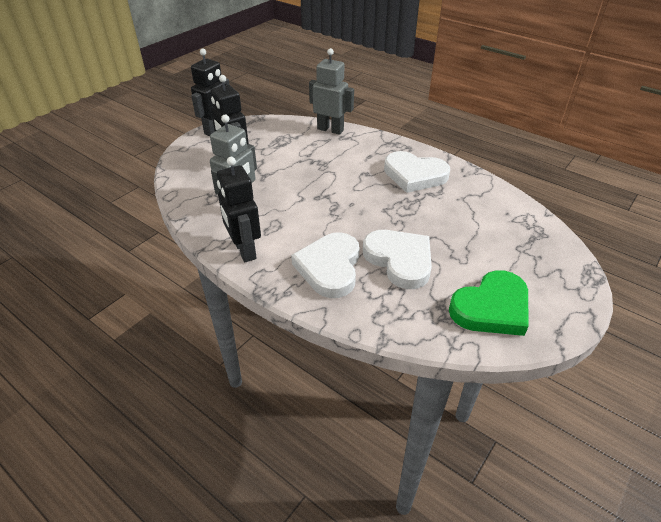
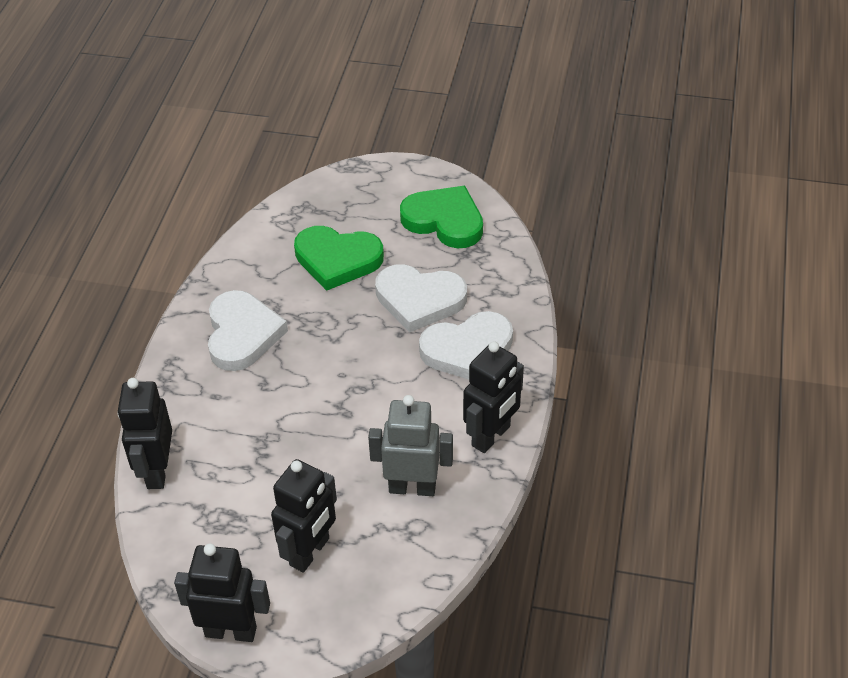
camera: 115 degrees left, 5 degrees up
grey robot [309,48,354,135] -> black robot [118,378,172,489]
white heart [363,230,432,289] -> white heart turned 105 degrees counterclockwise [375,264,467,332]
none -> green heart [294,226,384,291]

